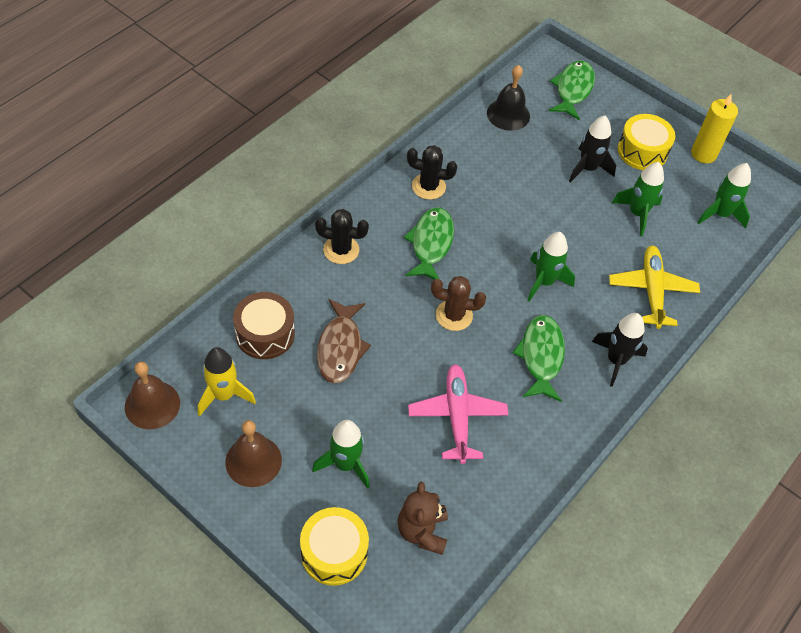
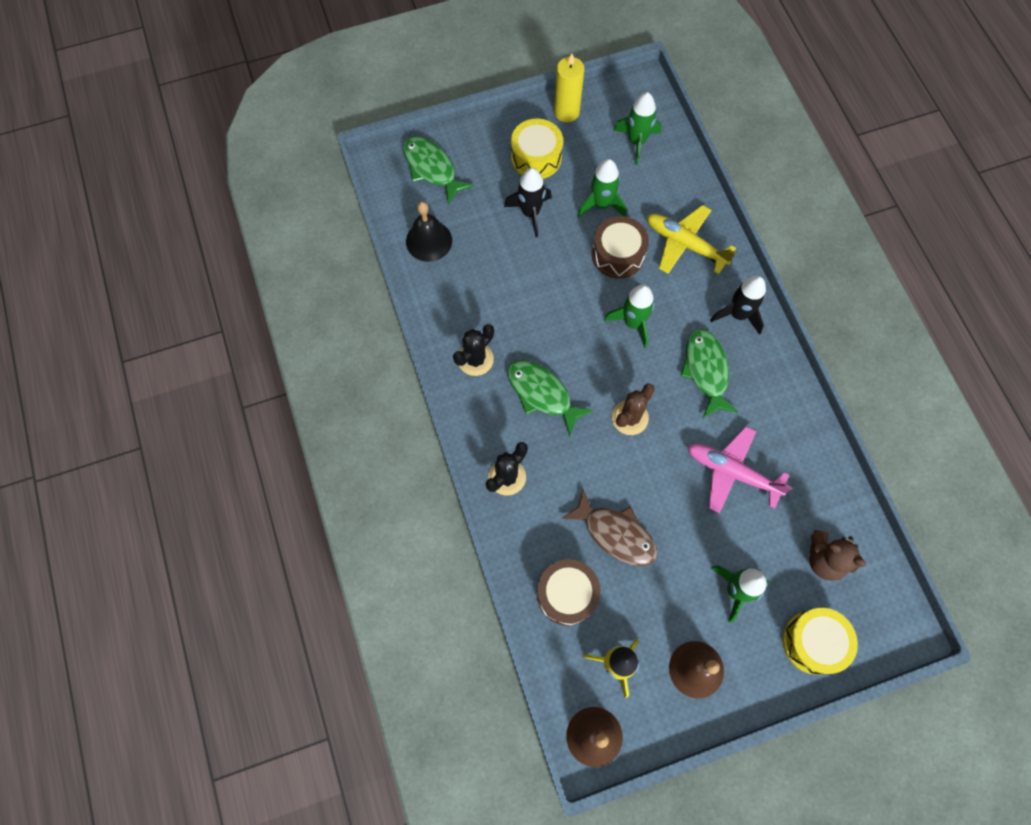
camera: 55 degrees left, 15 degrees up
green fish [513,315,565,402] -> green fish turned 45 degrees clockwise [681,329,738,418]
none -> brown drum [592,216,649,279]

